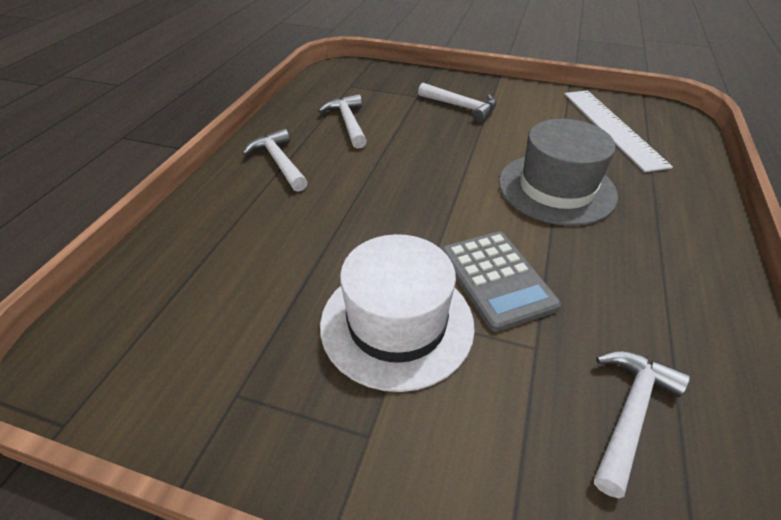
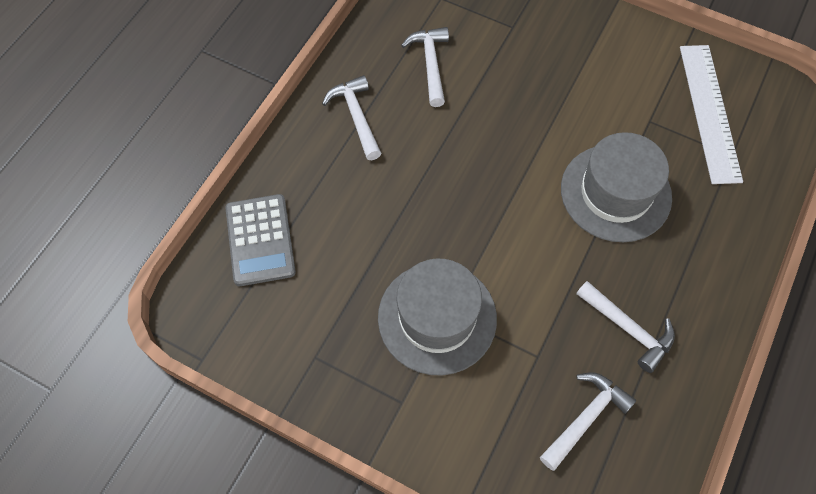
camera: 10 degrees right, 20 degrees up
white hat [320,234,475,392] -> grey hat [378,258,497,376]
white hammer [418,83,497,123] -> white hammer moved to [576,281,675,373]
grey calculator [442,231,561,332] -> grey calculator moved to [225,194,296,286]

